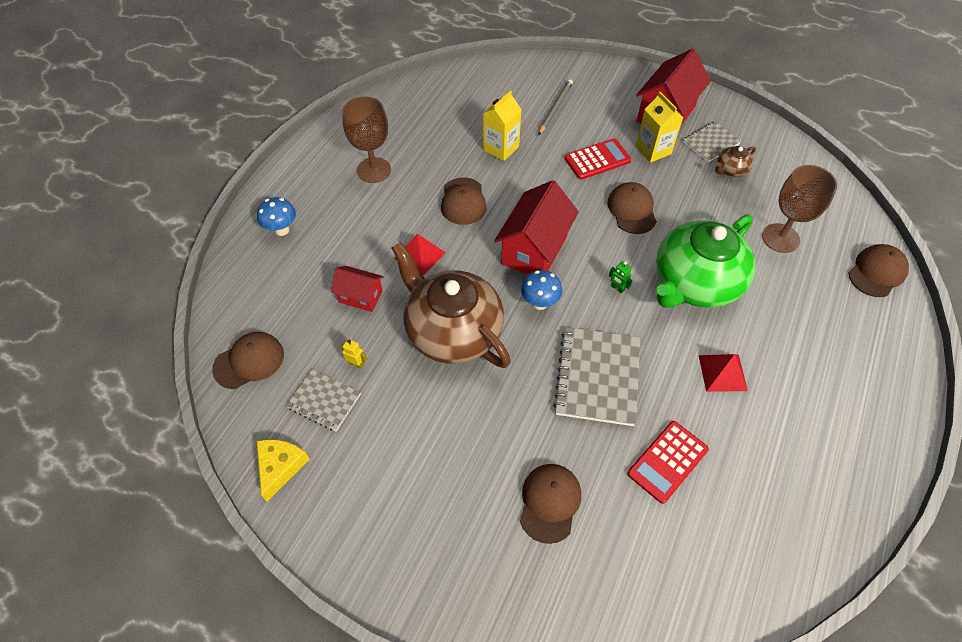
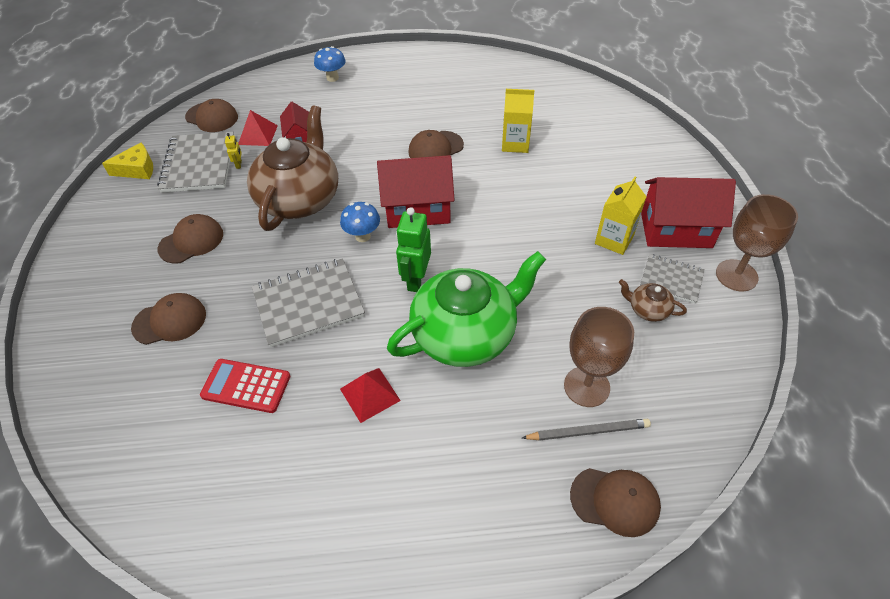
camera: 60 degrees right, 5 degrees down
grey notebook [286,369,361,431] -> grey notebook [157,132,234,193], size x1.70
brown goblet [342,96,391,183] -> brown goblet moved to [716,194,798,291]
red pyramid [394,234,446,276] -> red pyramid moved to [238,110,278,146]
grey pencil [538,79,573,135] -> grey pencil moved to [522,419,651,441]
red calculator [564,138,631,180] -> none
brown cap [607,182,657,234] -> brown cap moved to [158,214,223,264]
green robot [609,261,632,294] -> green robot [396,207,431,292], size x2.18
green teapot [656,214,755,308] -> green teapot turned 135 degrees clockwise [387,251,546,367]

